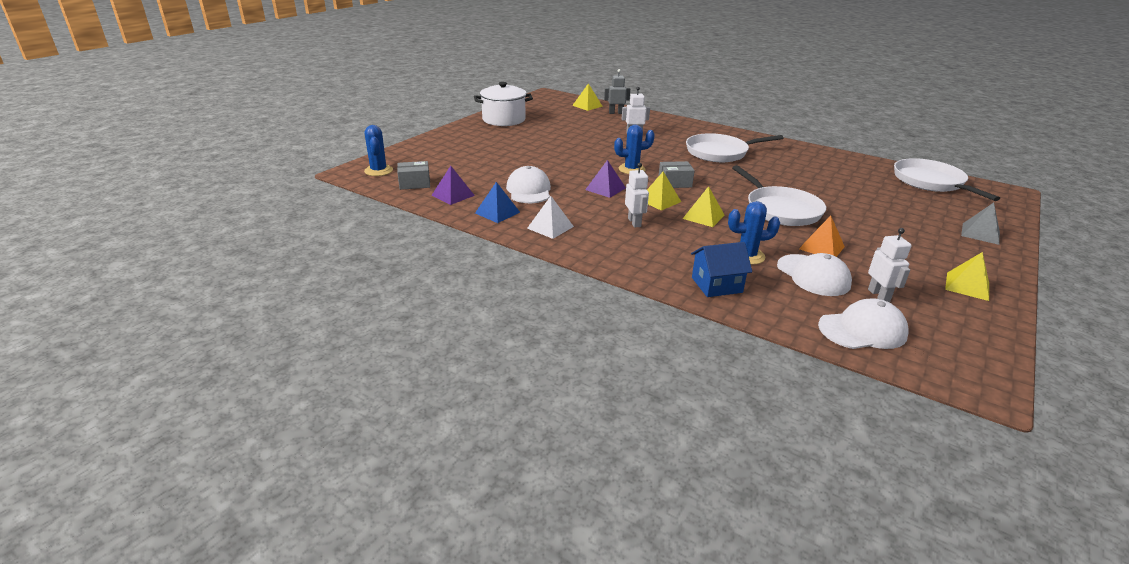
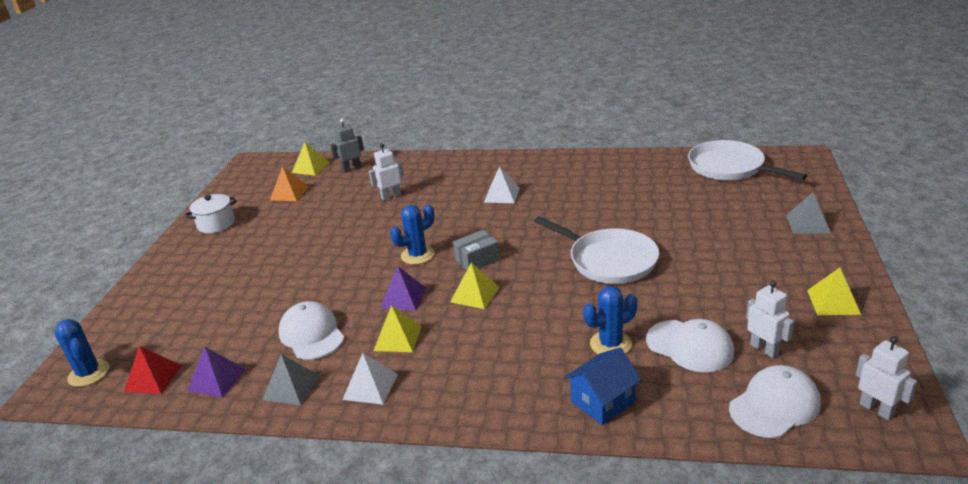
camera: 20 degrees left, 0 degrees up
grey box [397,161,430,190] -> red pyramid [124,346,182,394]
white pot [474,82,533,126] -> white pot [185,194,237,233], size x0.65
blue pyramid [475,182,520,223] -> grey pyramid [262,354,320,405]
white robot [625,163,649,228] -> white robot moved to [856,336,917,420]
yellow pyramid [683,186,725,227] -> yellow pyramid moved to [373,305,422,352]
white pan [686,133,783,162] -> white pyramid [484,166,520,203]
orange pyramid [799,216,845,257] -> orange pyramid moved to [270,166,308,201]

